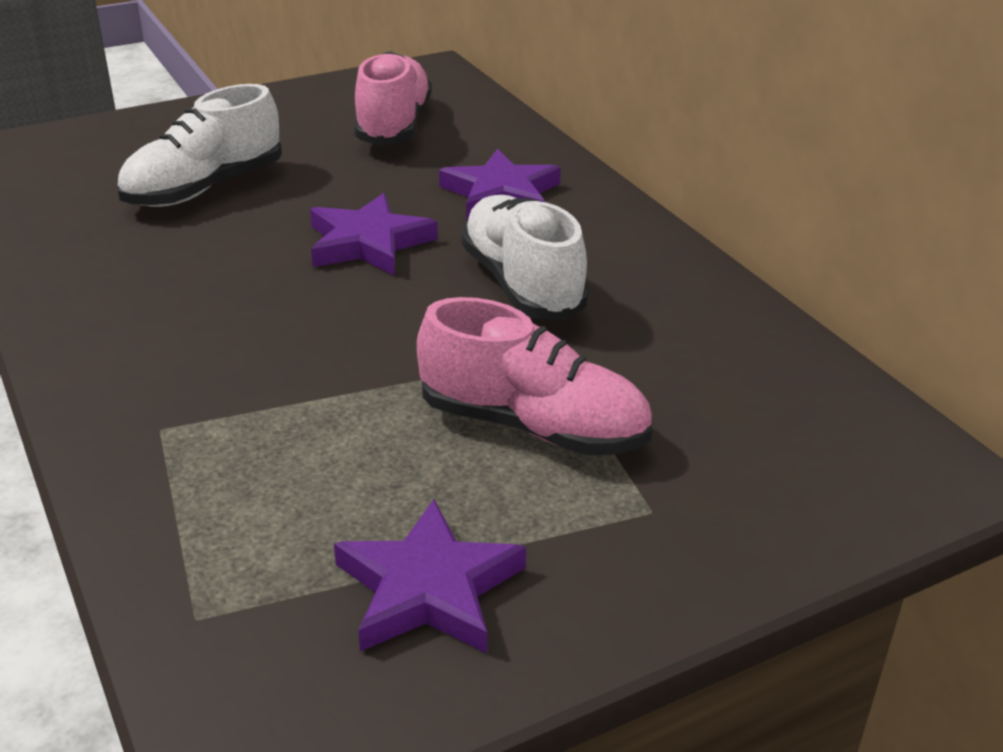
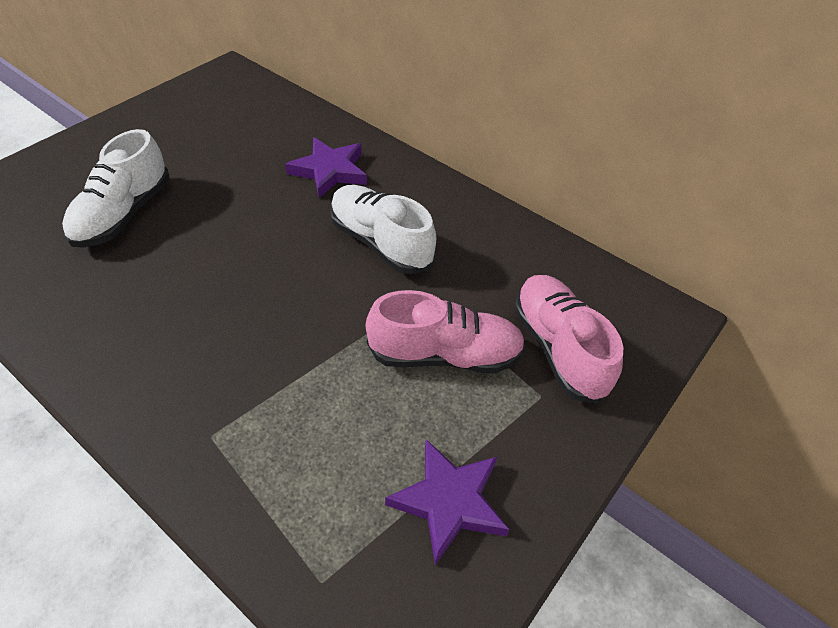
camera: 25 degrees left, 15 degrees up
purple star [310,193,438,276] -> none
pink shoe [354,51,432,146] -> pink shoe moved to [514,275,623,404]

